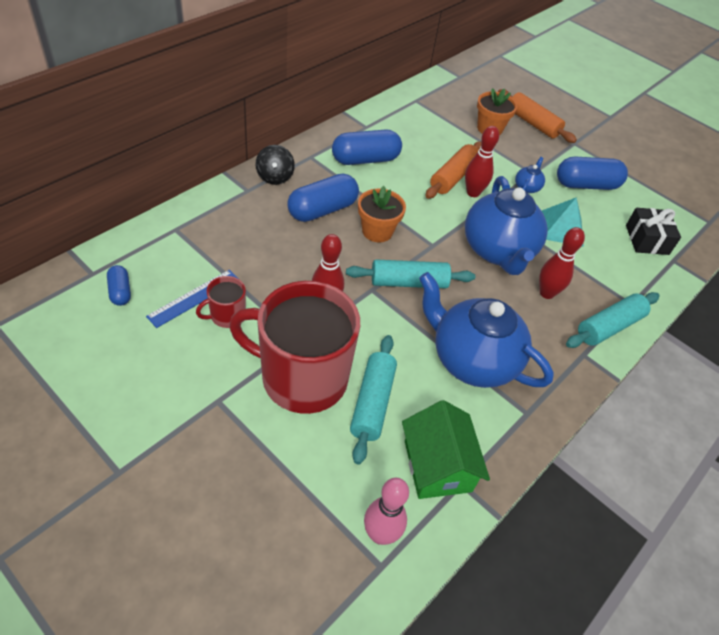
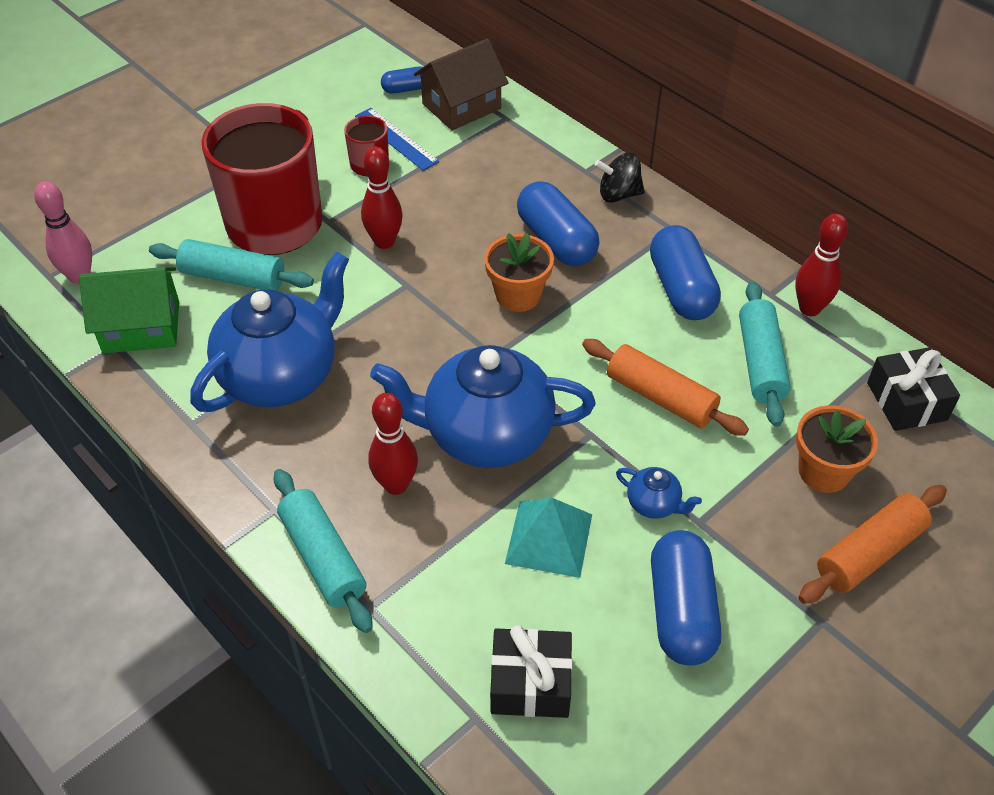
camera: 100 degrees right, 0 degrees up
turquoise rolling pin [346,260,475,289] -> turquoise rolling pin moved to [739,281,791,427]
red bowling pin [465,126,499,197] -> red bowling pin moved to [795,214,848,316]
none -> brown house [414,38,509,130]
none -> black gift [867,347,960,431]

